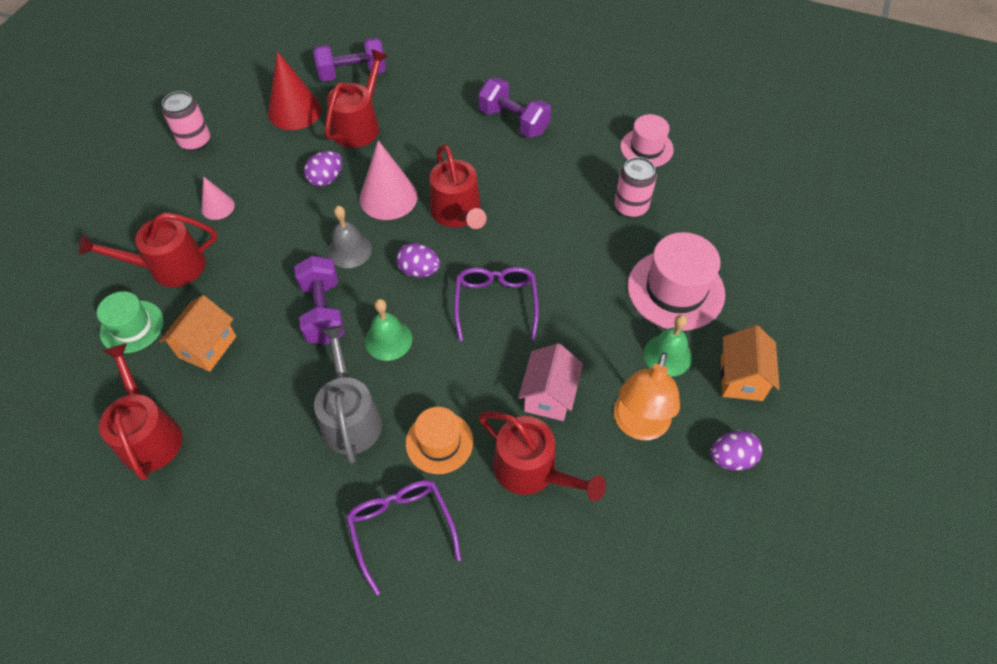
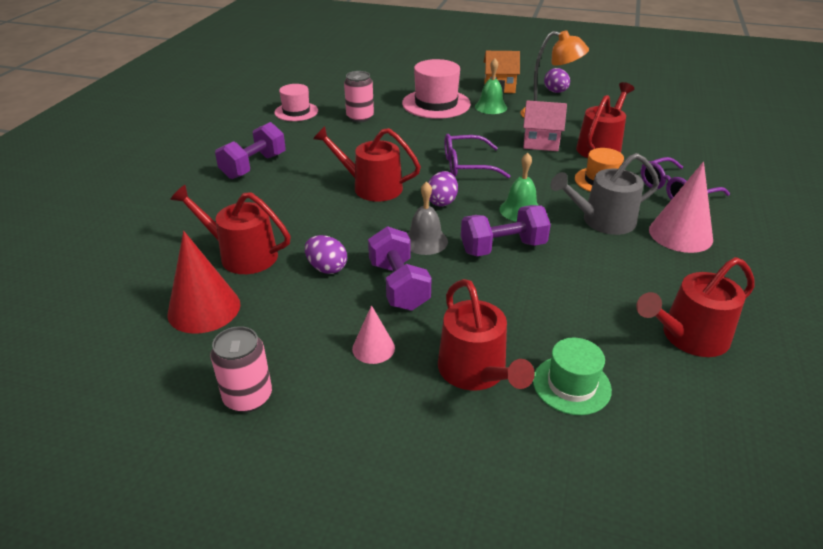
camera: 95 degrees left, 20 degrees down
orange house [159,295,236,372] -> none
purple dumbbell [313,38,386,82] -> purple dumbbell moved to [368,226,432,311]
pink cone [360,140,418,220] -> pink cone moved to [649,162,713,253]
red watering can [430,144,487,229] -> red watering can turned 135 degrees counterclockwise [313,126,421,201]

